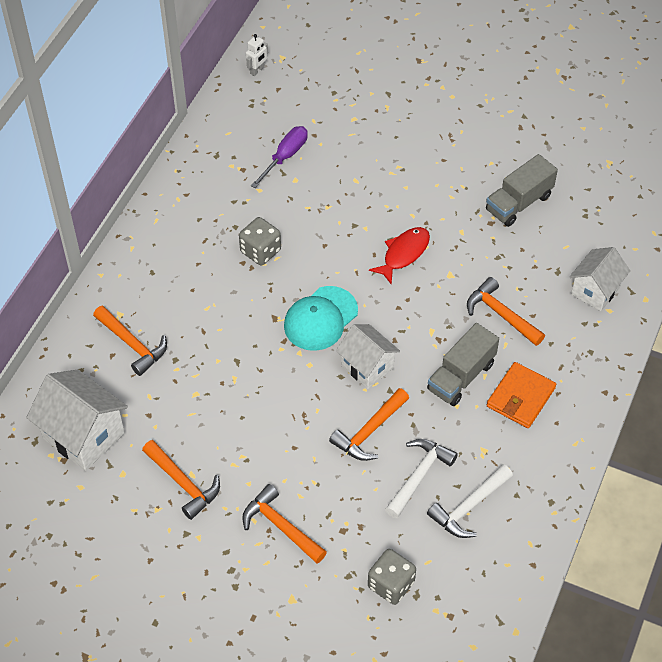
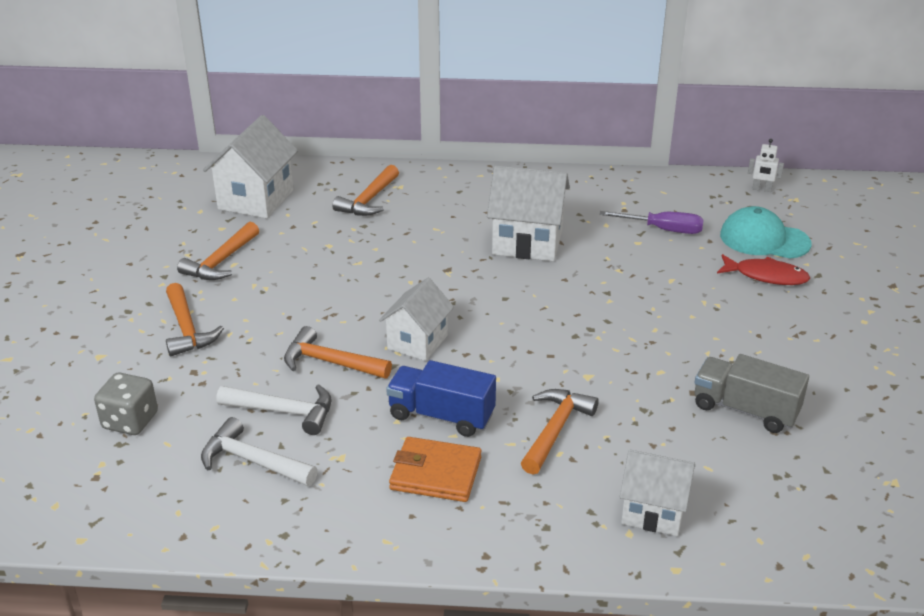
camera: 70 degrees right, 20 degrees down
grey dice [239,217,281,266] -> white house [487,166,570,261]
orange hammer [242,484,327,563] -> orange hammer turned 135 degrees clockwise [166,283,224,356]
turquoise cap [284,286,358,351] -> turquoise cap moved to [720,206,812,259]
red fish [369,227,430,285] -> red fish moved to [717,254,810,285]
grey truck [427,323,499,406] -> blue truck [386,360,496,437]

